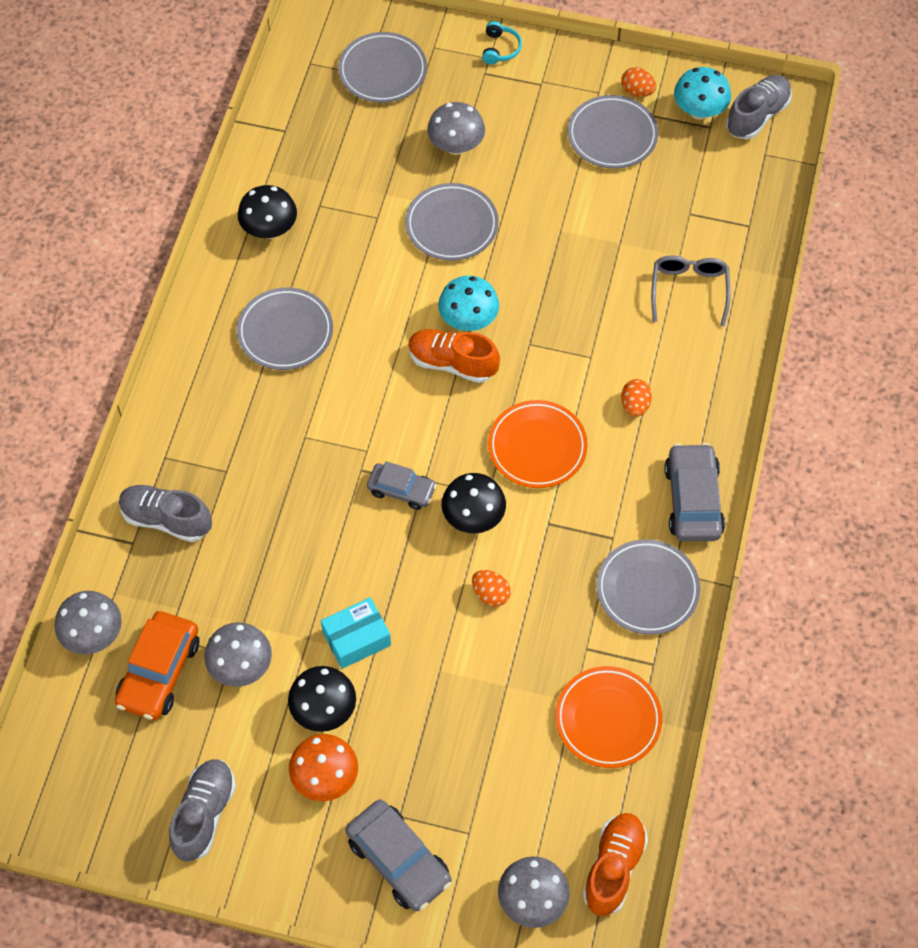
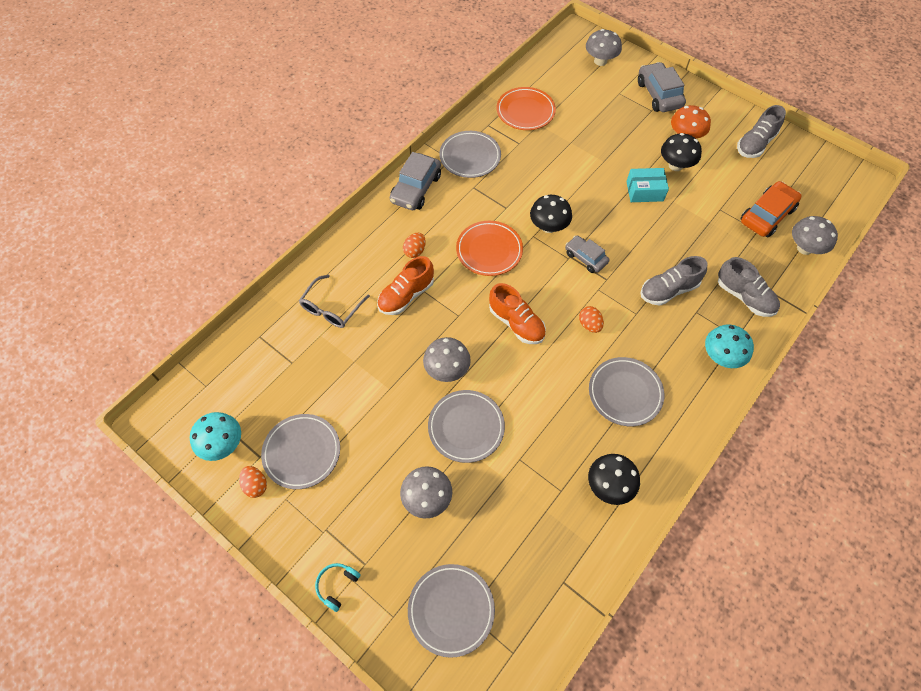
camera: 155 degrees left, 0 degrees up
grey mushroom [204,622,272,687] -> grey mushroom moved to [423,337,471,382]
turquoise mushroom [438,276,499,331] -> turquoise mushroom moved to [705,324,754,368]
orange egg [472,570,511,607] -> orange egg moved to [579,306,604,333]
orange shoe [583,813,648,916] -> orange shoe moved to [377,256,434,315]
grey shoe [726,75,792,139] -> grey shoe moved to [641,256,707,306]

